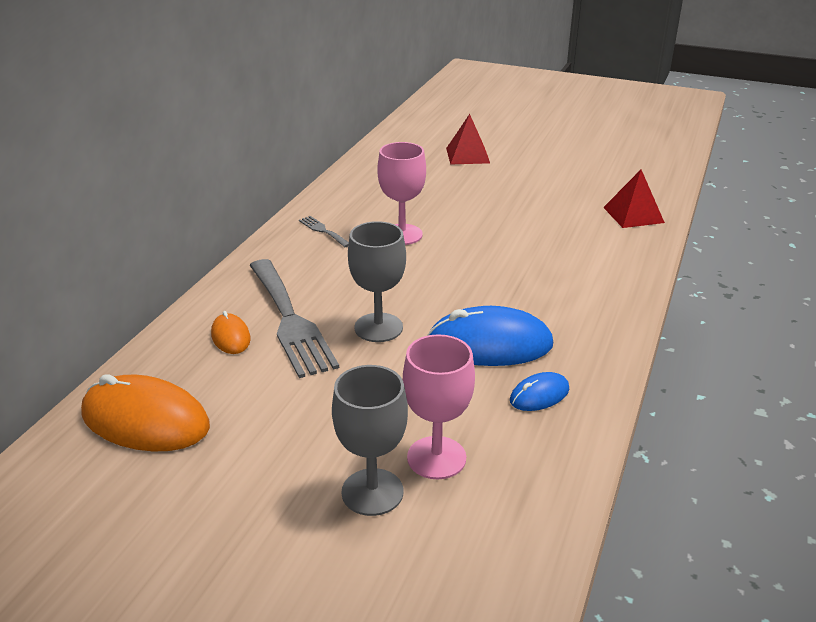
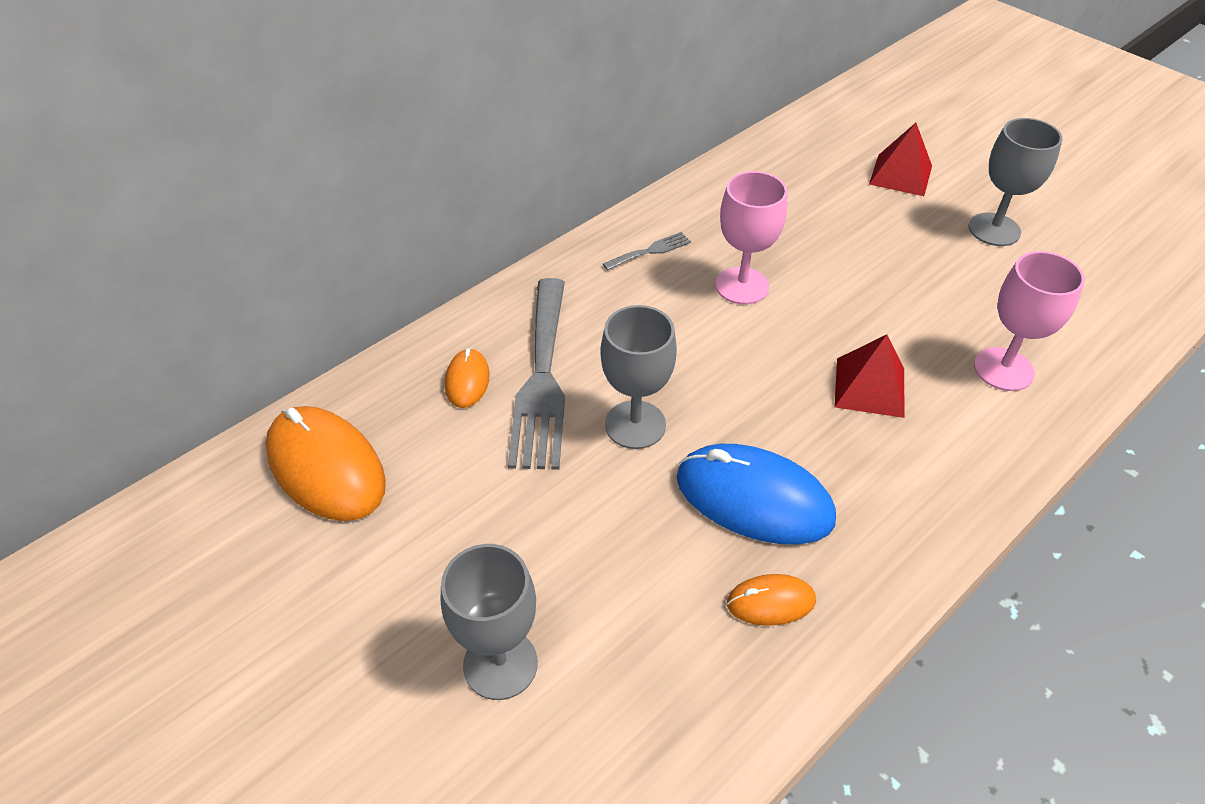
camera: 25 degrees right, 15 degrees up
grey fork [299,216,349,247] -> grey fork turned 75 degrees clockwise [603,232,691,270]
pink goblet [403,334,475,479] -> pink goblet moved to [974,251,1085,391]
blue mouse [510,372,569,411] -> orange mouse [727,574,816,626]
red pyramid [603,170,665,228] -> red pyramid moved to [834,334,905,418]
none -> grey goblet [969,118,1063,246]

